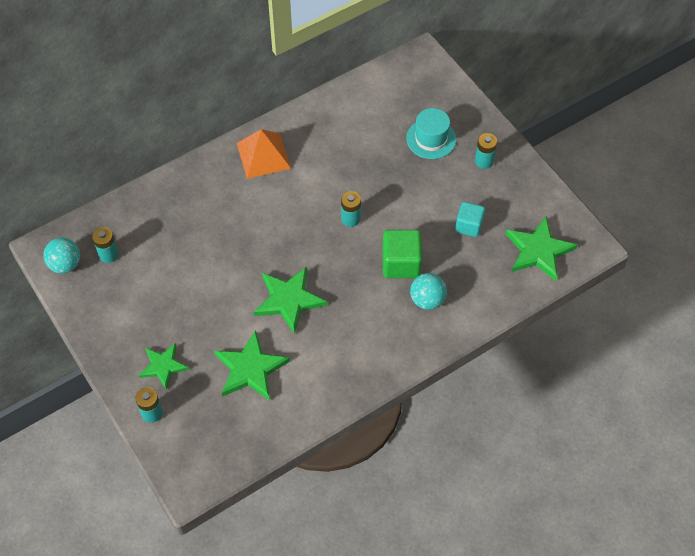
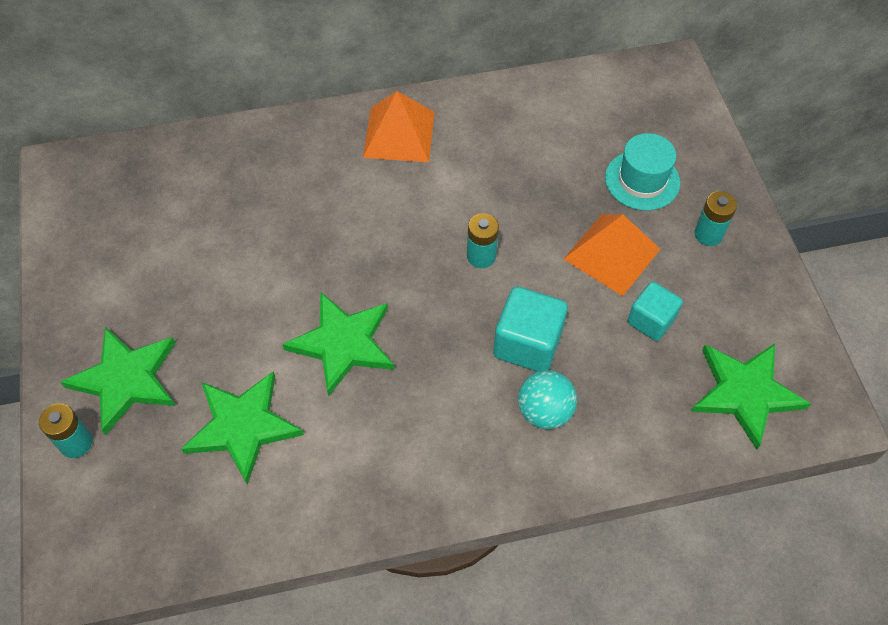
camera: 20 degrees right, 0 degrees up
turquoise ball [43,238,80,273] -> none
turquoise battery [92,227,119,263] -> none
green star [139,343,190,390] -> green star [60,327,176,435], size x1.52
green cube [382,230,422,278] -> turquoise cube [493,287,568,372]
none -> orange pyramid [564,214,660,296]

